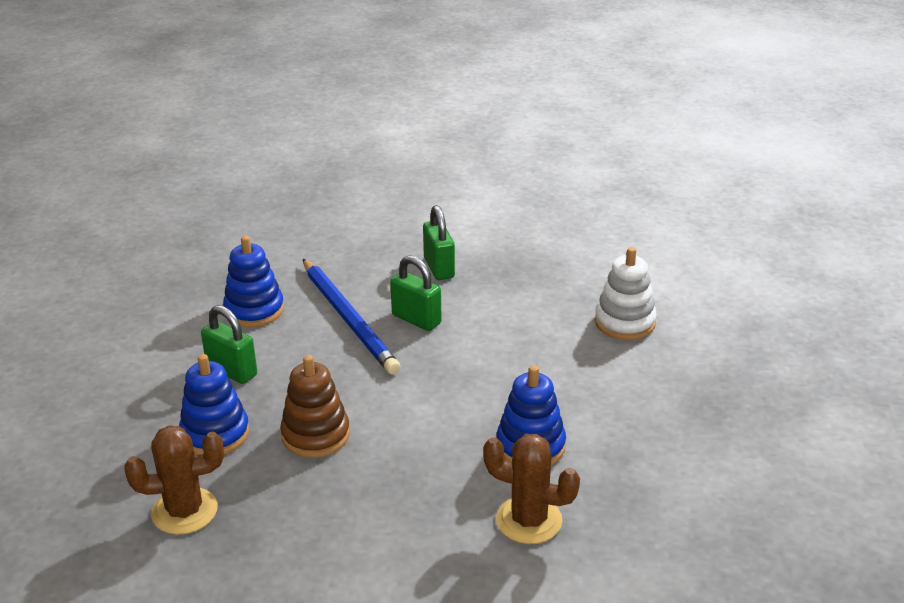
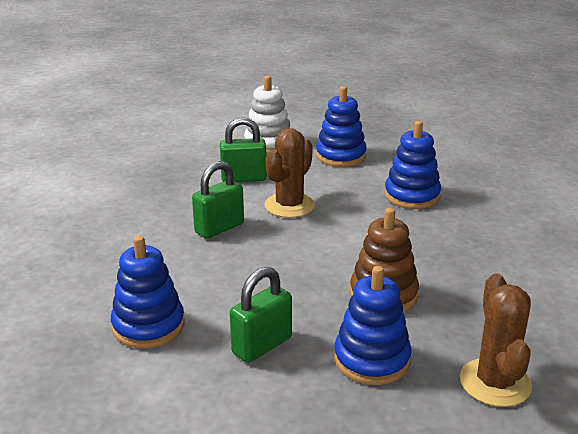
camera: 80 degrees left, 5 degrees down
blue pencil [303,259,401,375] -> none
green padlock [423,205,455,280] -> green padlock moved to [220,117,267,182]
brown cactus [483,434,580,544] -> brown cactus moved to [265,128,315,218]
none -> blue stacking toy [316,86,367,167]

